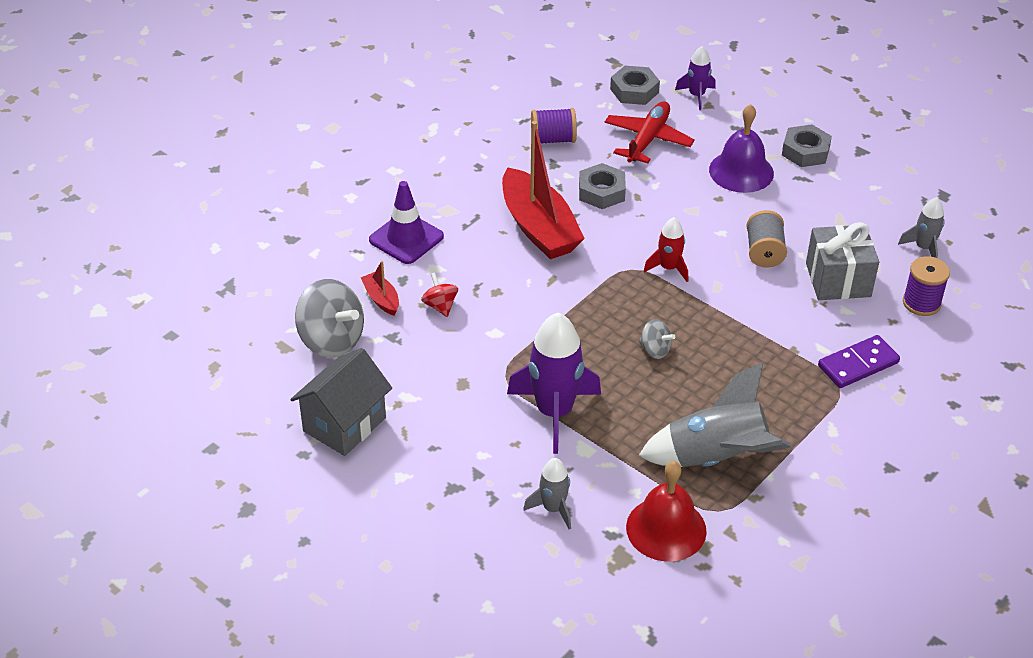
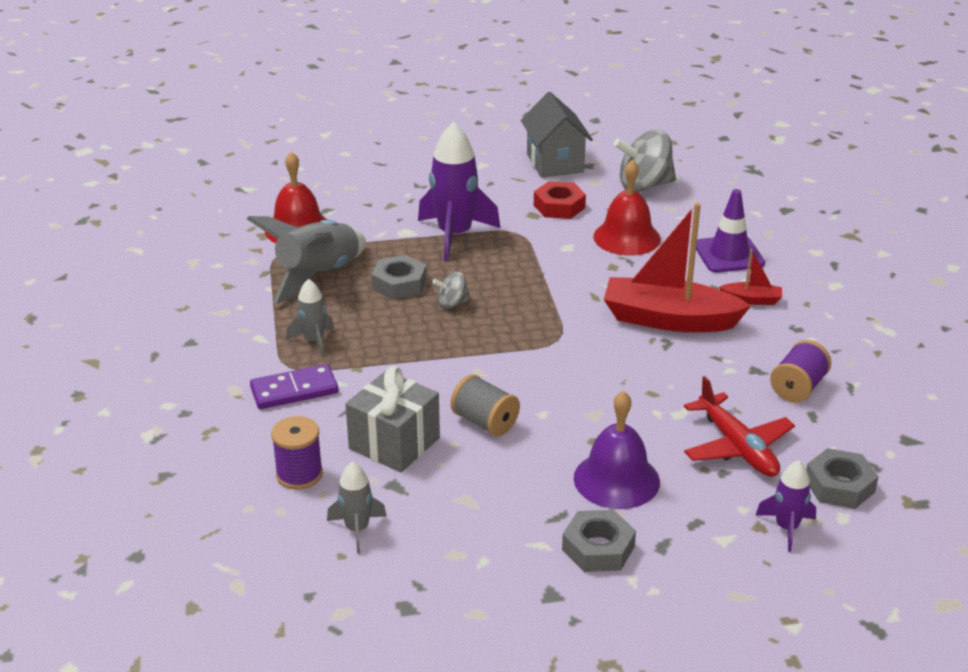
camera: 130 degrees right, 10 degrees down
red boat [361,261,399,316] -> red boat moved to [719,249,782,305]
red spinning top [421,273,458,317] -> red bell [593,160,661,256]
grey rocket [523,458,571,530] -> grey rocket moved to [286,279,334,357]
grey nut [579,163,626,209] -> grey nut moved to [372,255,427,299]
red rocket [644,217,688,282] -> none
purple domino [818,335,900,388] -> purple domino turned 60 degrees clockwise [250,364,338,409]
none -> red nut [534,181,586,219]

